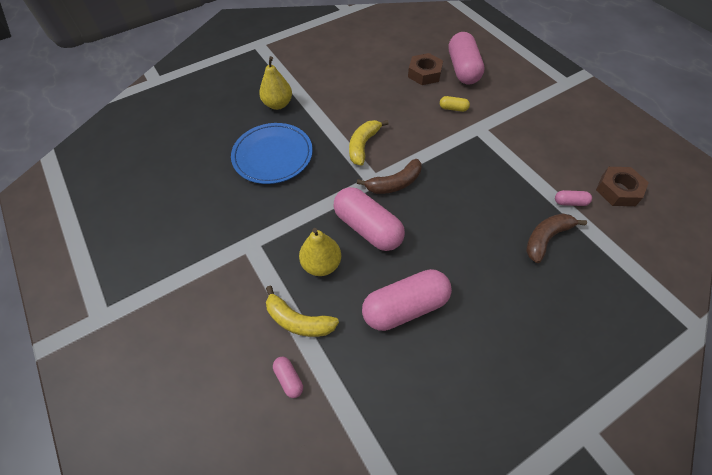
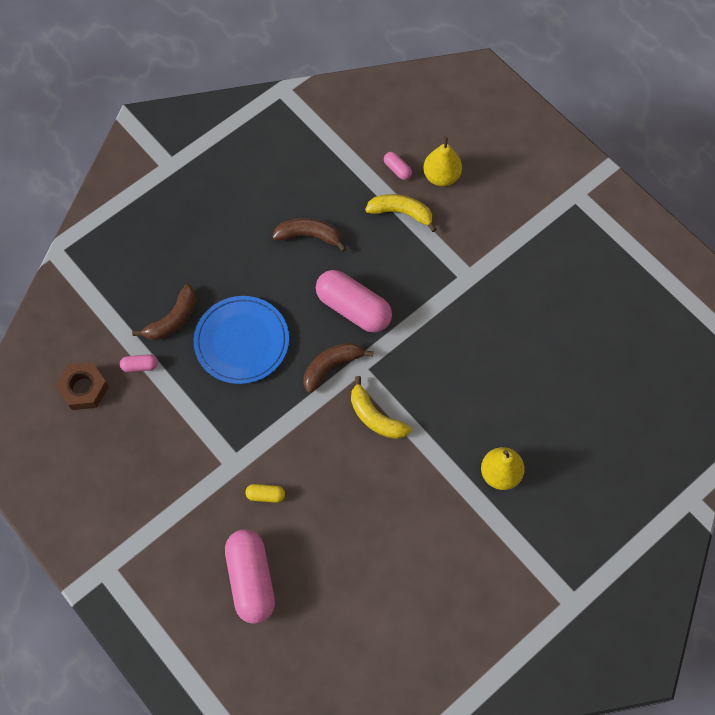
camera: 170 degrees right, 10 degrees up
blue plate [231,123,313,184] -> blue plate moved to [194,296,289,384]
yellow pear [299,228,341,276] -> yellow pear moved to [423,136,462,186]
yellow banana [349,120,389,166] -> yellow banana turned 120 degrees clockwise [351,376,411,439]
pink capsule [362,269,452,331] -> brown banana [272,218,346,252]
brown nut [408,53,443,85] -> none

